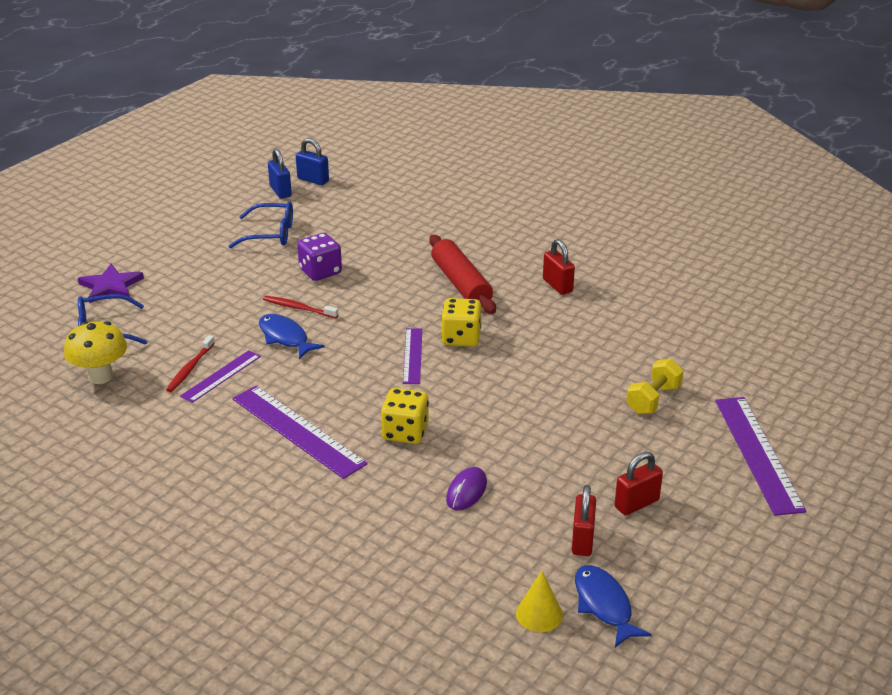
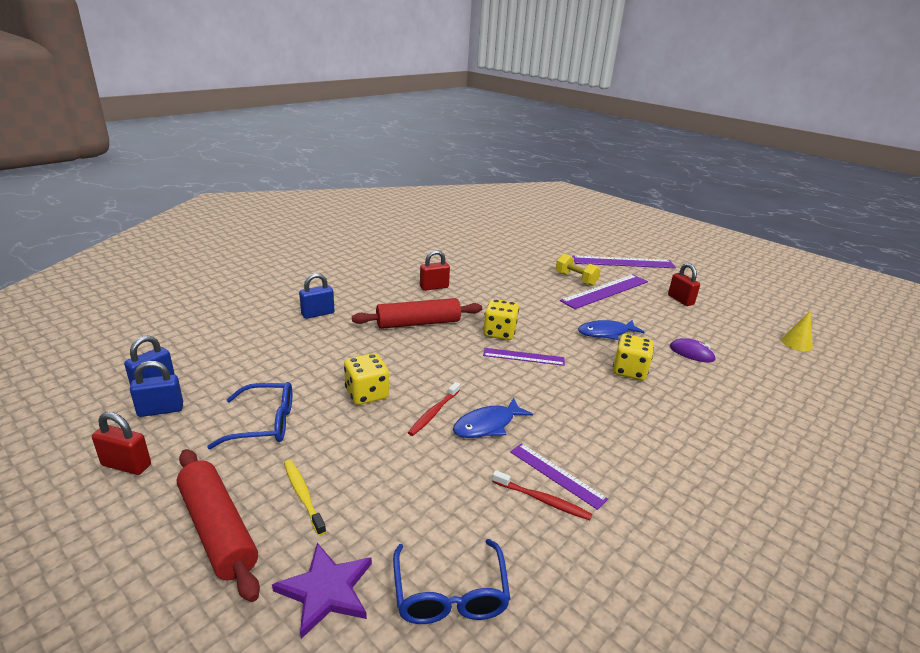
camera: 85 degrees left, 5 degrees down
yellow mushroom [64,321,127,384] -> none
blue glasses [229,201,293,248] -> blue glasses turned 75 degrees clockwise [207,382,292,449]
purple ruler [232,386,368,479] -> purple ruler moved to [560,274,648,309]
purple dice [297,233,342,281] -> yellow dice [344,353,389,405]
red padlock [572,485,596,556] -> red padlock moved to [92,412,151,475]
blue fish [575,565,652,648] -> blue fish moved to [578,320,645,340]
none -> red rolling pin [177,449,260,602]
none -> yellow toothbrush [284,460,326,536]
none -> blue padlock [299,273,334,319]

